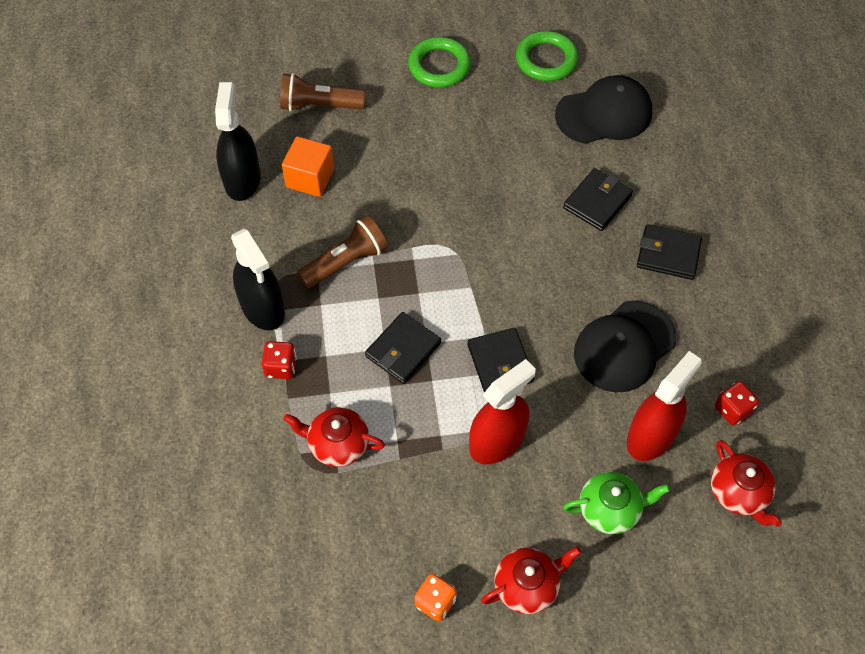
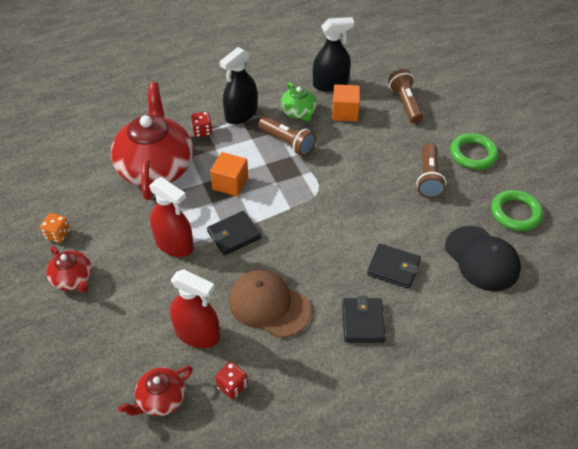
camera: 75 degrees right, 10 degrees down
red teapot [284,407,385,467] -> red teapot [111,82,193,200], size x2.06
black wallet [365,312,441,384] -> orange cube [210,152,248,196]
green teapot [563,472,670,534] -> green teapot moved to [281,82,317,121]
black cap [574,301,676,392] -> brown cap [229,270,311,338]
none -> brown flashlight [417,143,446,198]

